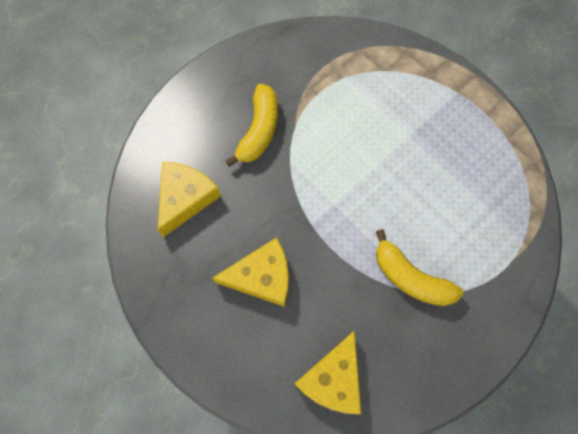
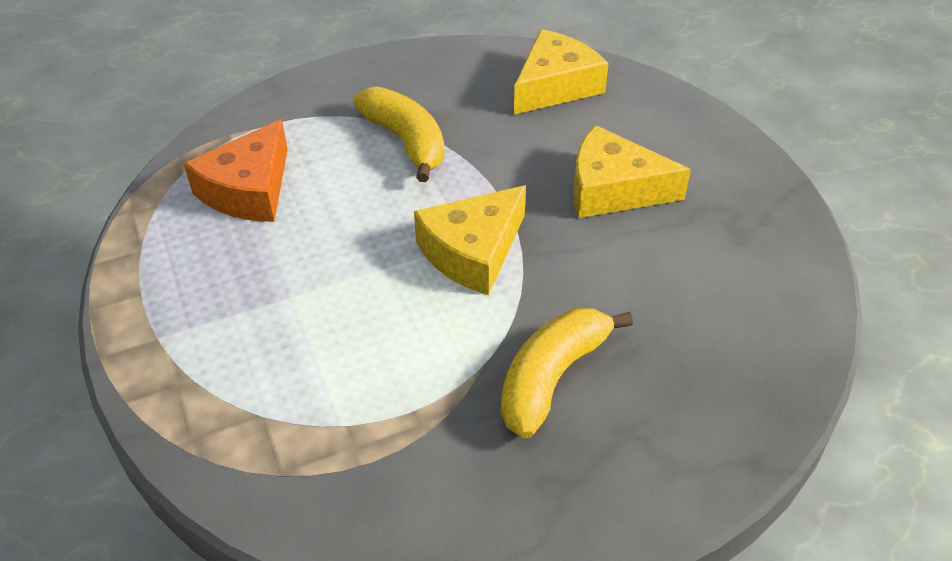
camera: 160 degrees left, 25 degrees down
yellow cheese [157,162,221,237] -> yellow cheese moved to [414,185,526,295]
none -> orange cheese [184,119,288,222]

